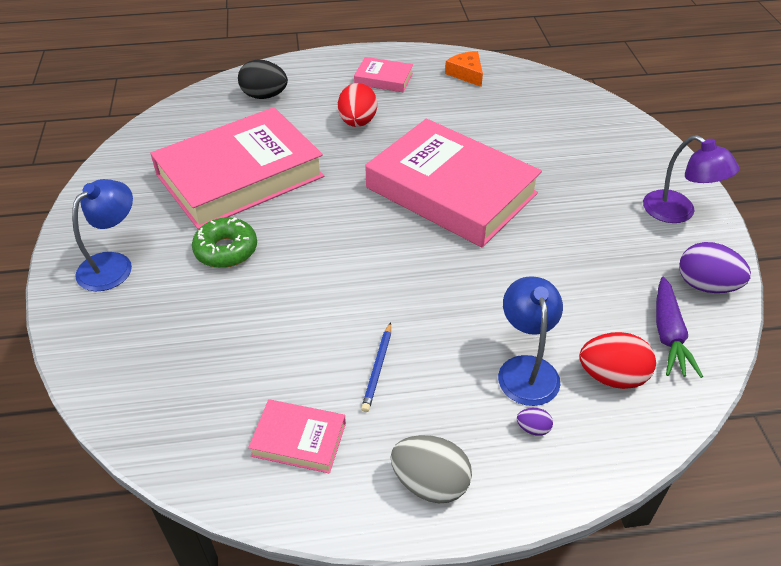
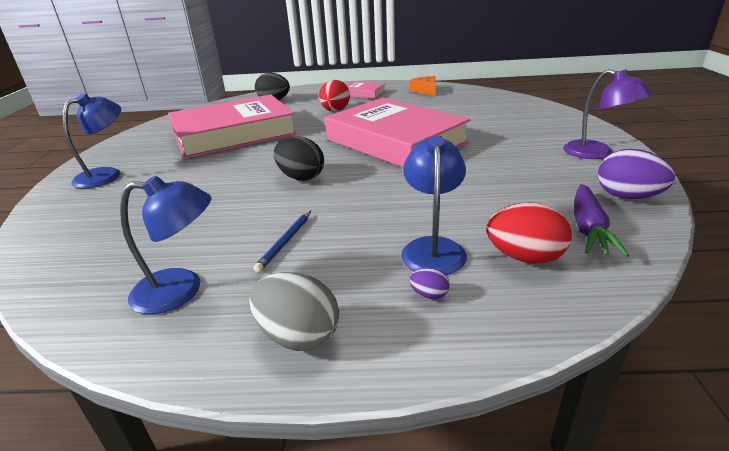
camera: 10 degrees right, 15 degrees down
green donut [192,217,257,268] -> none
pink book [248,399,346,474] -> blue lamp [120,175,212,314]
none -> black egg [274,136,324,181]

